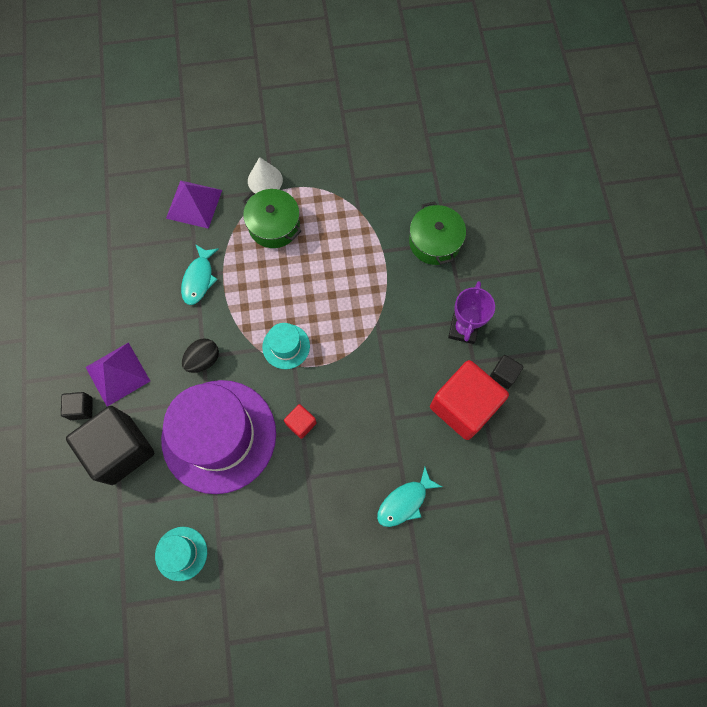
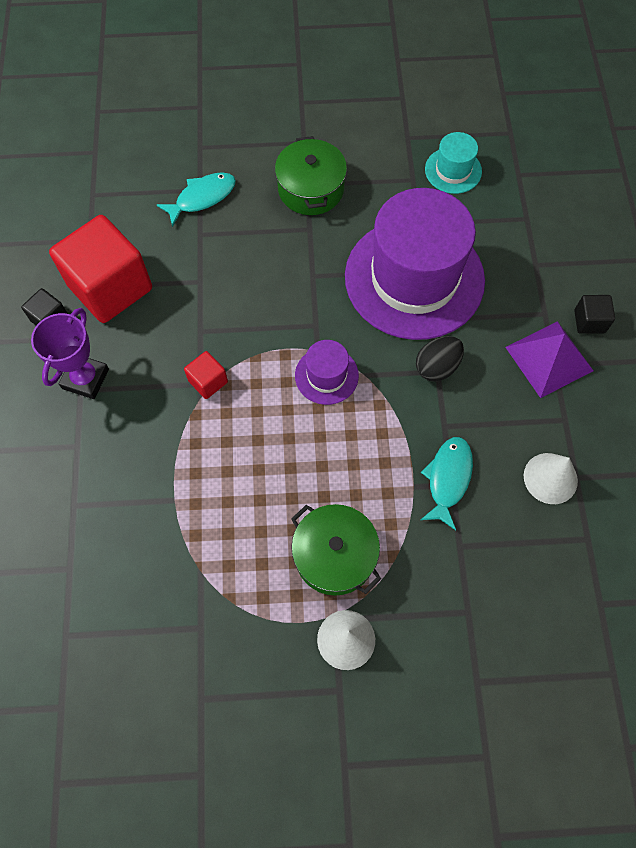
camera: 175 degrees left, 5 degrees down
black cube [66,406,154,485] -> none
purple pyramid [166,180,222,229] -> none
turquoise hat [262,323,310,369] -> purple hat [295,340,359,405]
red cube [284,404,317,439] -> red cube moved to [184,351,228,399]
green pot [409,202,466,265] -> green pot moved to [275,136,347,215]
none -> white cone [524,453,578,504]

